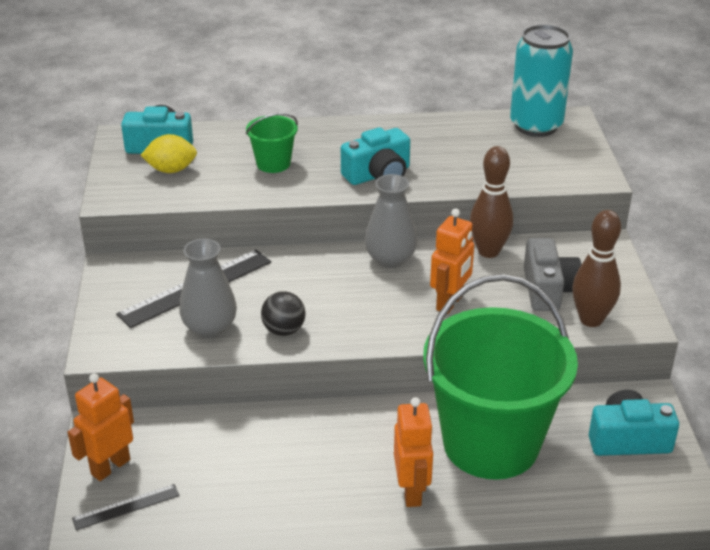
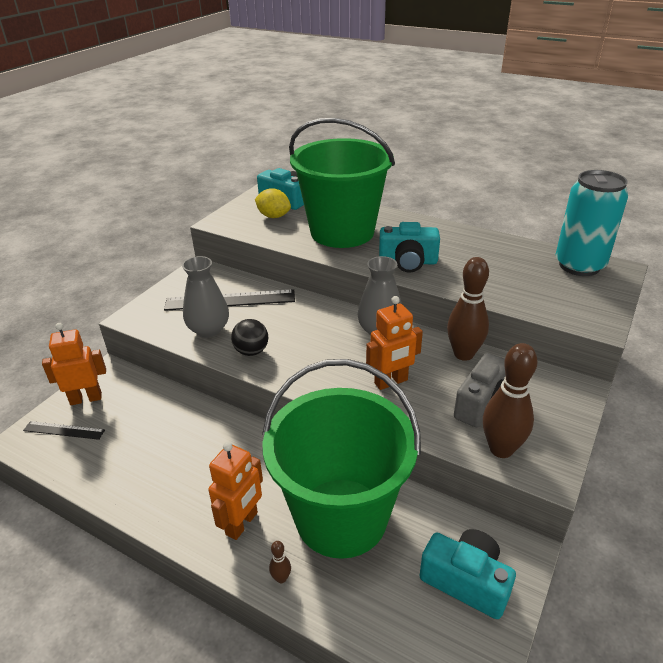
camera: 35 degrees right, 0 degrees up
green bucket [246,113,298,173] -> green bucket [289,118,395,248], size x2.38
none -> brown bowling pin [269,541,291,583]

